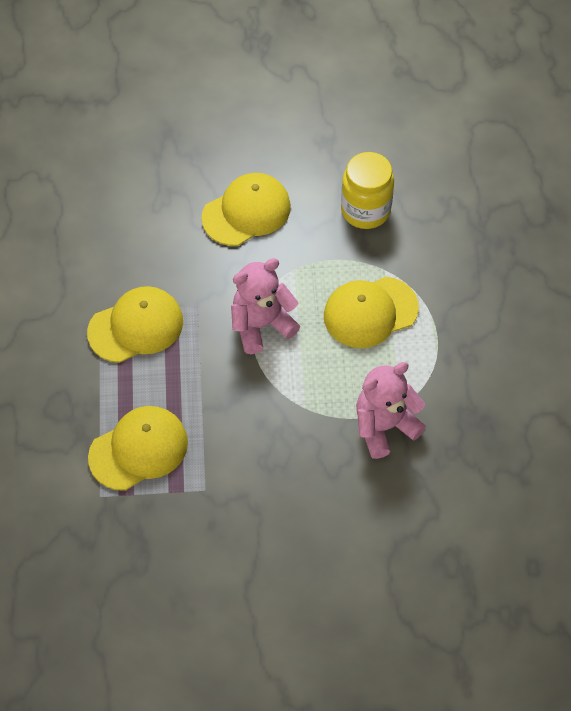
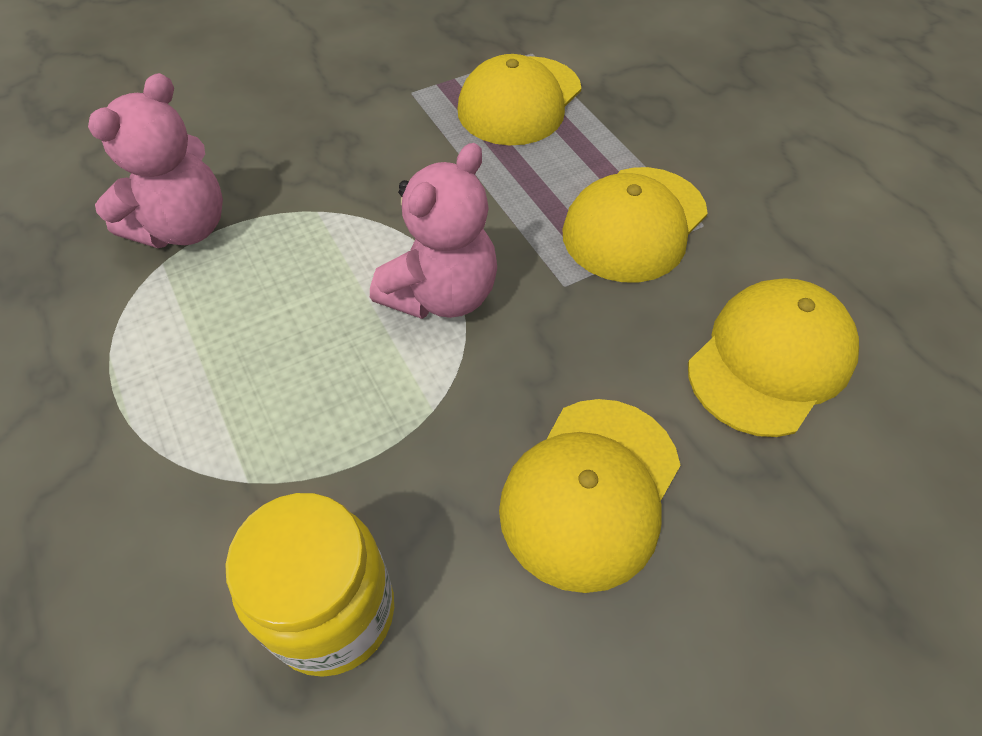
camera: 155 degrees right, 5 degrees down
yellow cap [324,277,419,348] -> yellow cap moved to [688,278,859,437]

